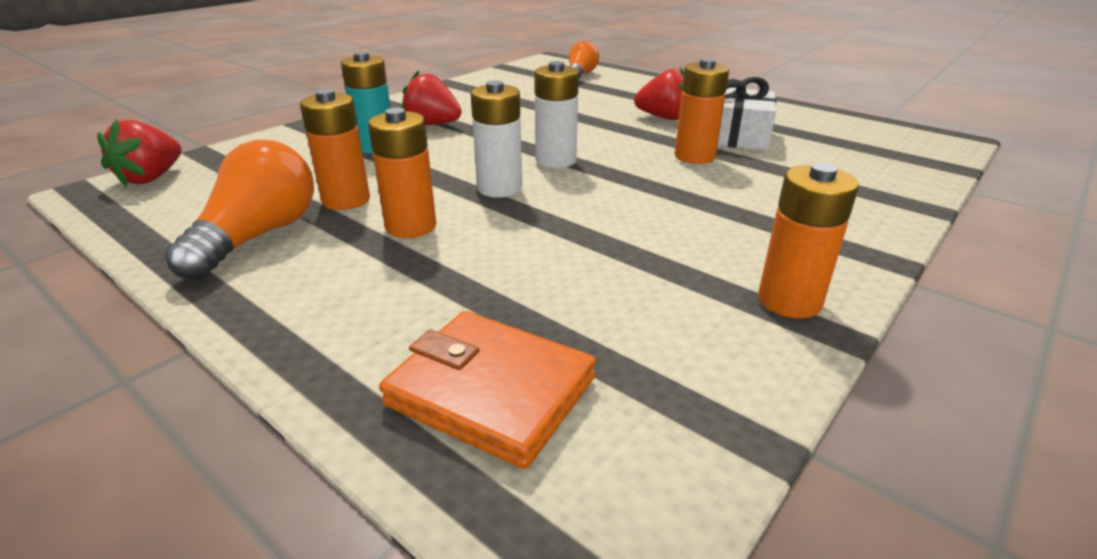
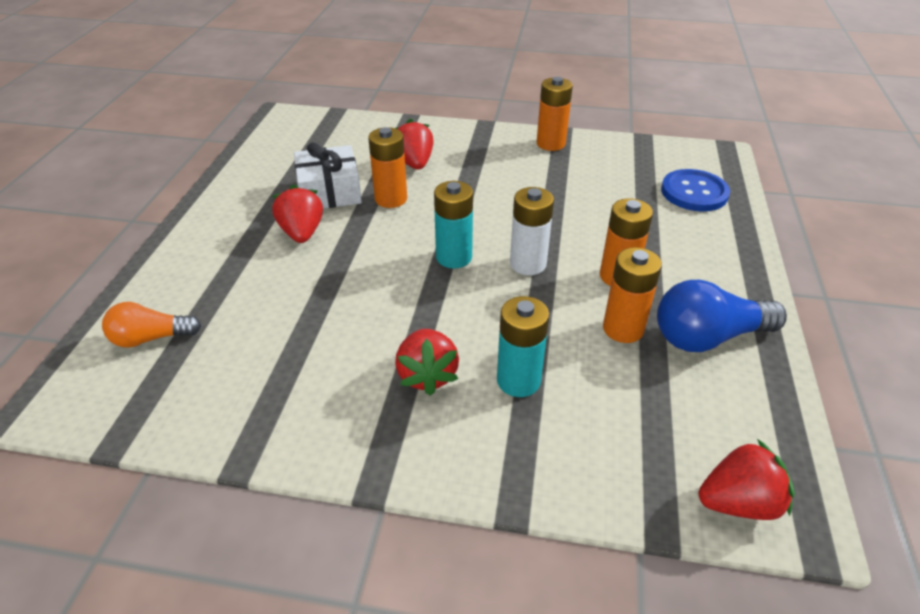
camera: 120 degrees left, 10 degrees up
orange light bulb [165,140,314,280] -> blue light bulb [657,280,787,352]
orange wallet [379,311,596,469] -> blue button [661,169,730,212]
white battery [534,61,579,168] -> turquoise battery [434,181,473,268]
none -> red strawberry [396,119,434,170]

